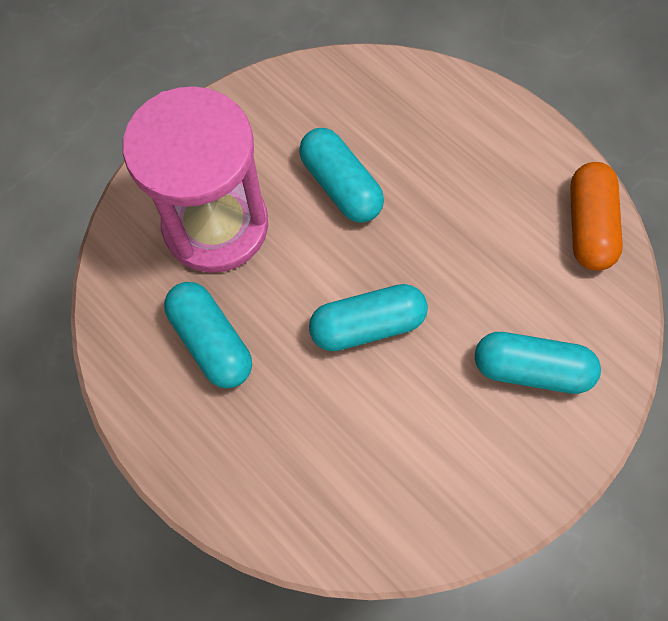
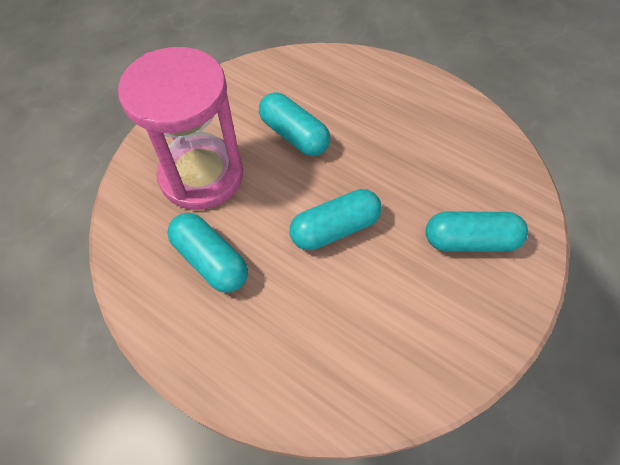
camera: 10 degrees left, 10 degrees down
orange capsule [570,162,623,271] -> none

